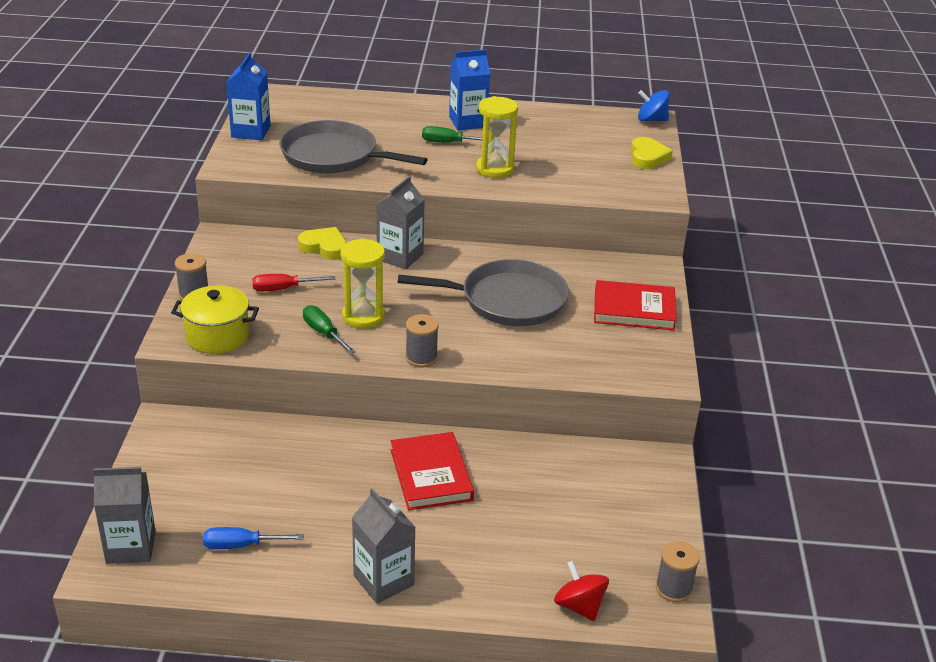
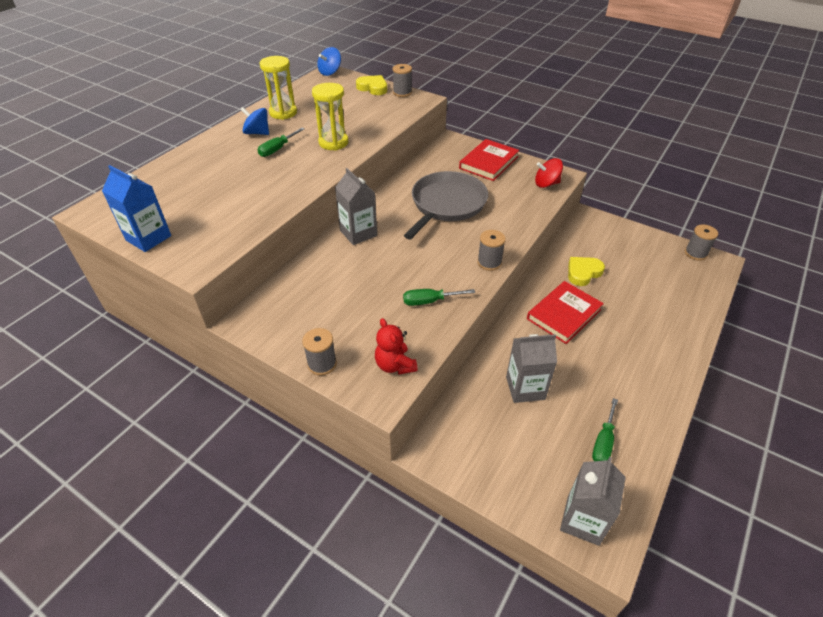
camera: 60 degrees left, 10 degrees up
yellow pot [171,285,259,354] -> red teddy bear [375,318,418,375]
blue screwdriver [203,527,304,549] -> green screwdriver [592,398,618,461]
red screwdriver [252,274,335,291] -> none
grey pan [279,120,428,173] -> none
yellow heart [298,227,347,260] -> yellow heart moved to [568,257,605,286]
yellow hourglass [340,238,385,329] -> yellow hourglass moved to [260,56,297,120]
grey carton [352,488,416,604] -> grey carton moved to [506,334,557,403]
red book [391,432,474,510] -> red book turned 60 degrees counterclockwise [527,281,604,344]
blue carton [449,49,490,130] -> blue spinning top [240,107,269,135]
red spinning top [554,561,609,621] -> red spinning top moved to [535,158,563,188]
none -> grey spool [393,64,412,97]

